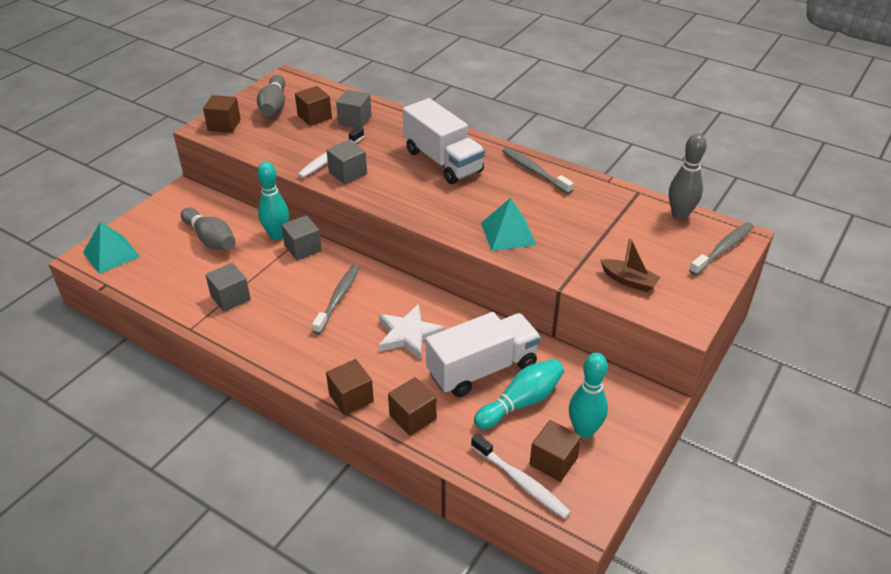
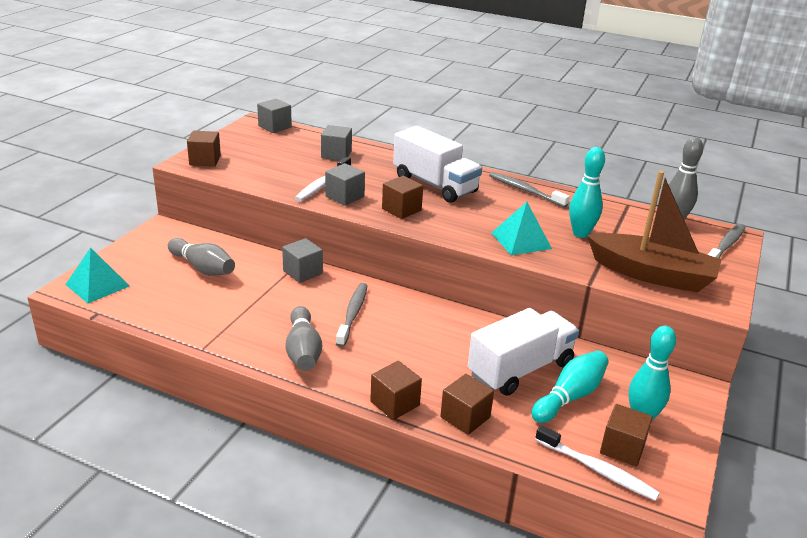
camera: 10 degrees left, 10 degrees down
grey cube [205,263,251,312] -> grey cube moved to [257,99,292,133]
grey bowling pin [257,75,285,116] -> grey bowling pin moved to [286,306,322,371]
turquoise bowling pin [257,162,289,240] -> turquoise bowling pin moved to [569,147,605,238]
brown cube [295,86,332,126] -> brown cube moved to [382,176,423,219]
white star [379,304,445,360] -> none
brown boat [600,237,661,292] -> brown boat [587,171,722,293], size x2.14

